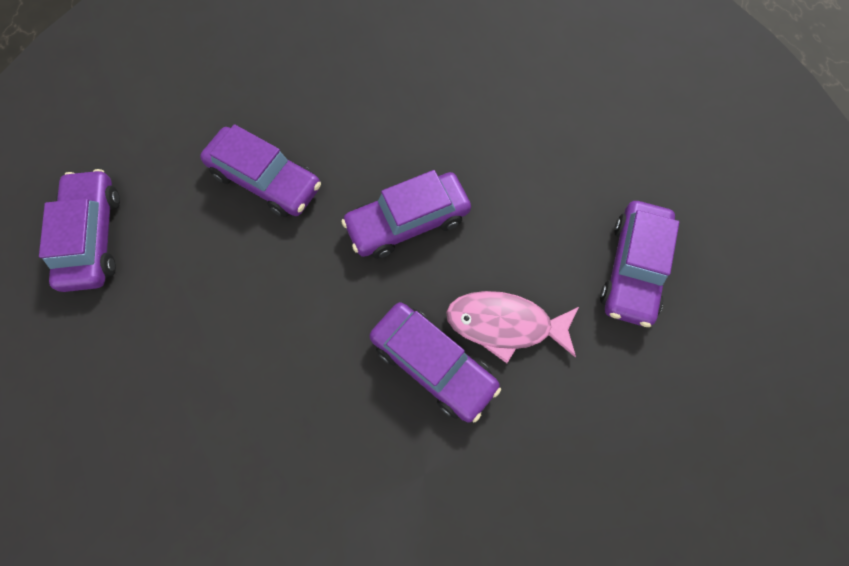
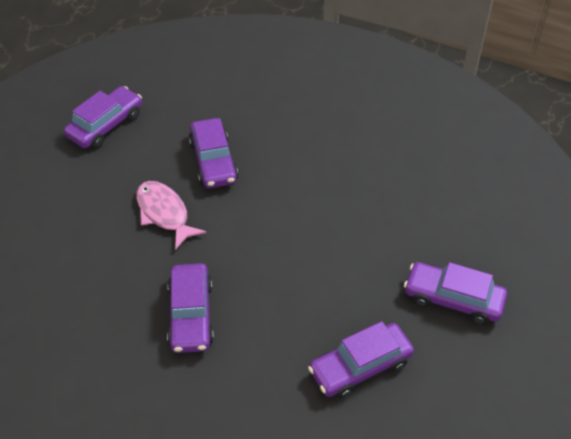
camera: 45 degrees right, 20 degrees down
purple car [341,170,471,259] -> purple car moved to [404,262,507,325]
pink fish [446,291,579,363] -> pink fish moved to [136,181,206,250]

